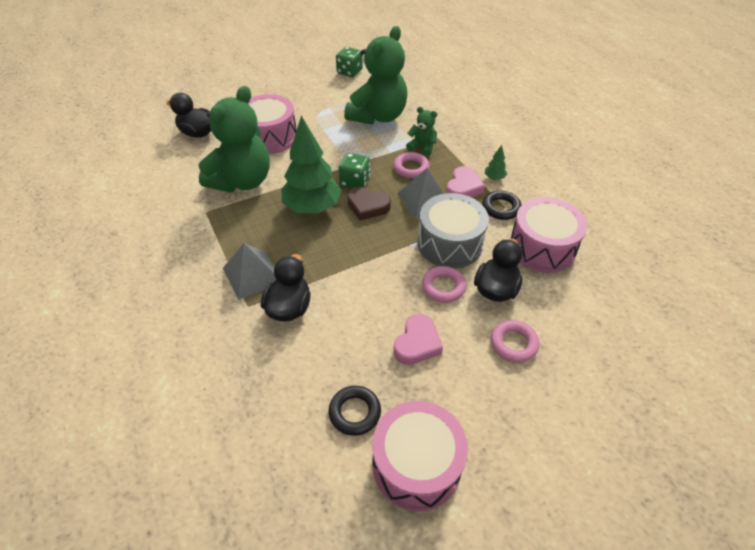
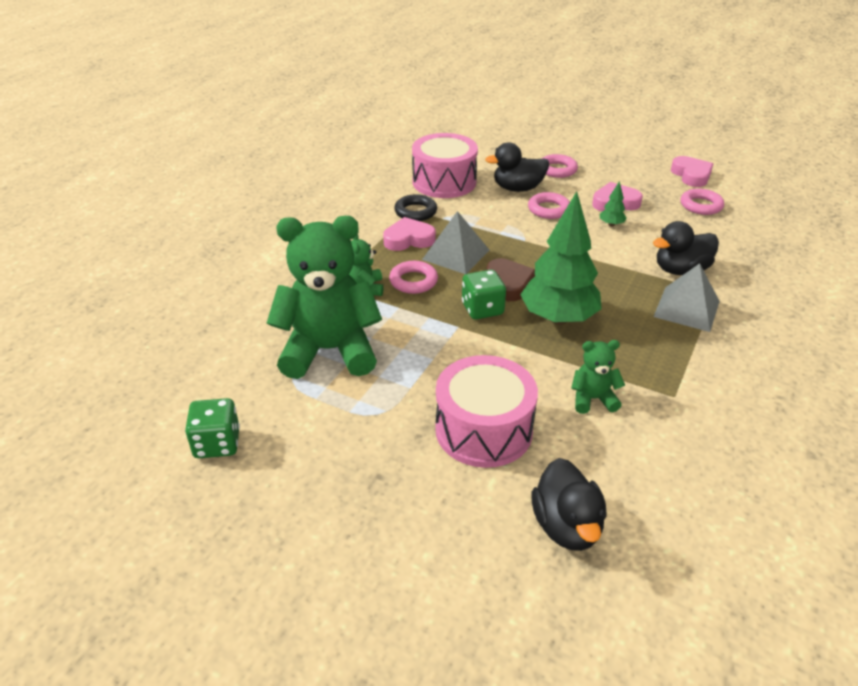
camera: 125 degrees left, 10 degrees down
green teddy bear [198,86,270,193] -> green teddy bear [571,340,625,414], size x0.45
black ring [329,386,381,436] -> pink ring [680,188,724,215]
pink drum [372,401,468,512] -> pink heart [671,156,713,187]
grey drum [418,193,489,269] -> none
green tree [485,145,507,180] -> green tree moved to [600,181,627,227]

